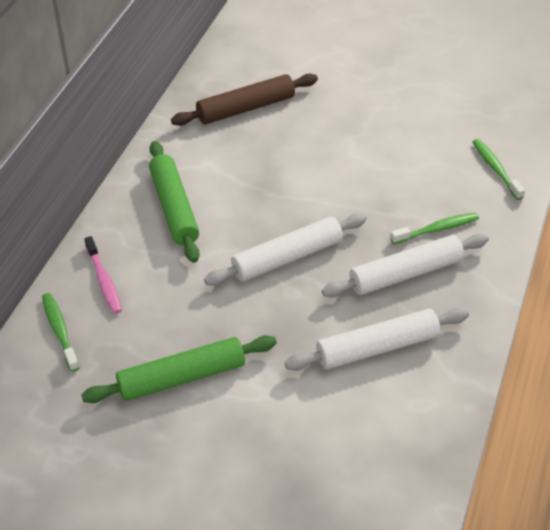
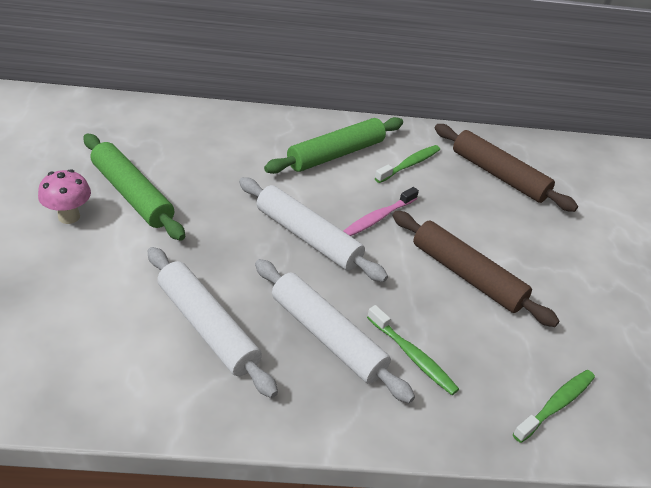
camera: 65 degrees right, 5 degrees down
green toothbrush [42,293,80,372] -> green toothbrush moved to [375,145,440,183]
pink toothbrush [84,236,122,314] -> pink toothbrush moved to [344,187,419,236]
none -> pink mushroom [38,169,91,224]
none -> brown rolling pin [393,211,559,327]

